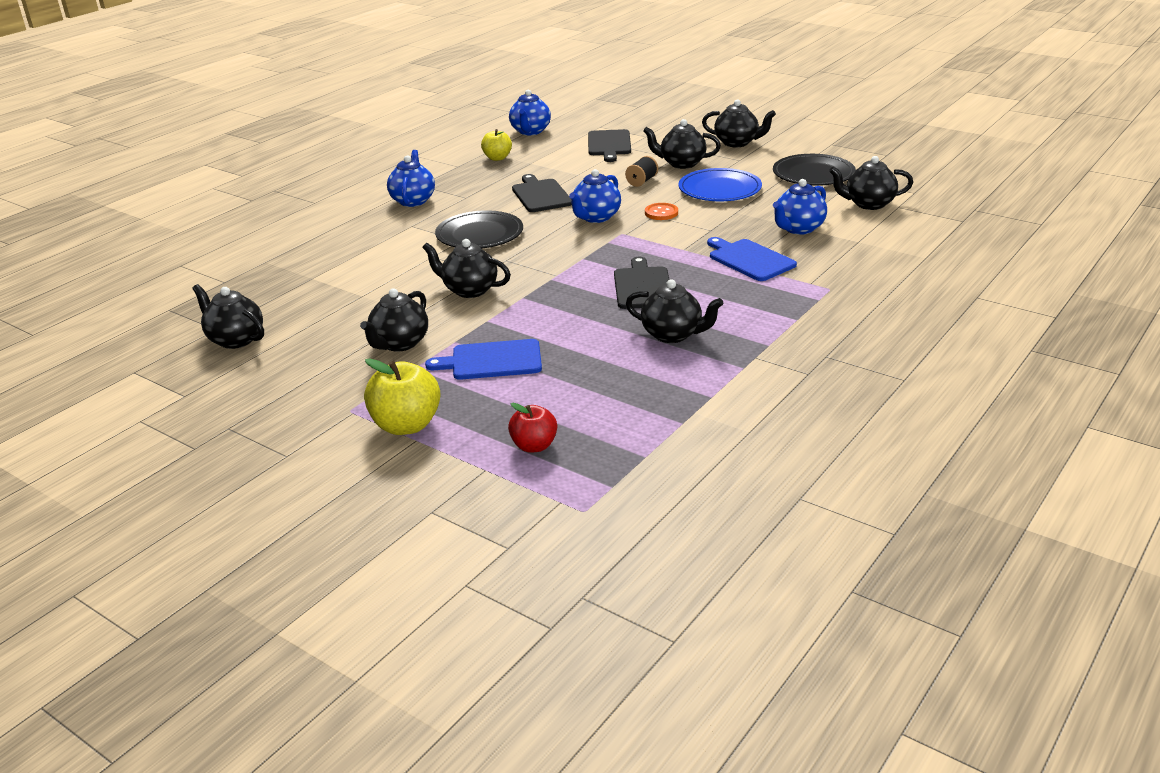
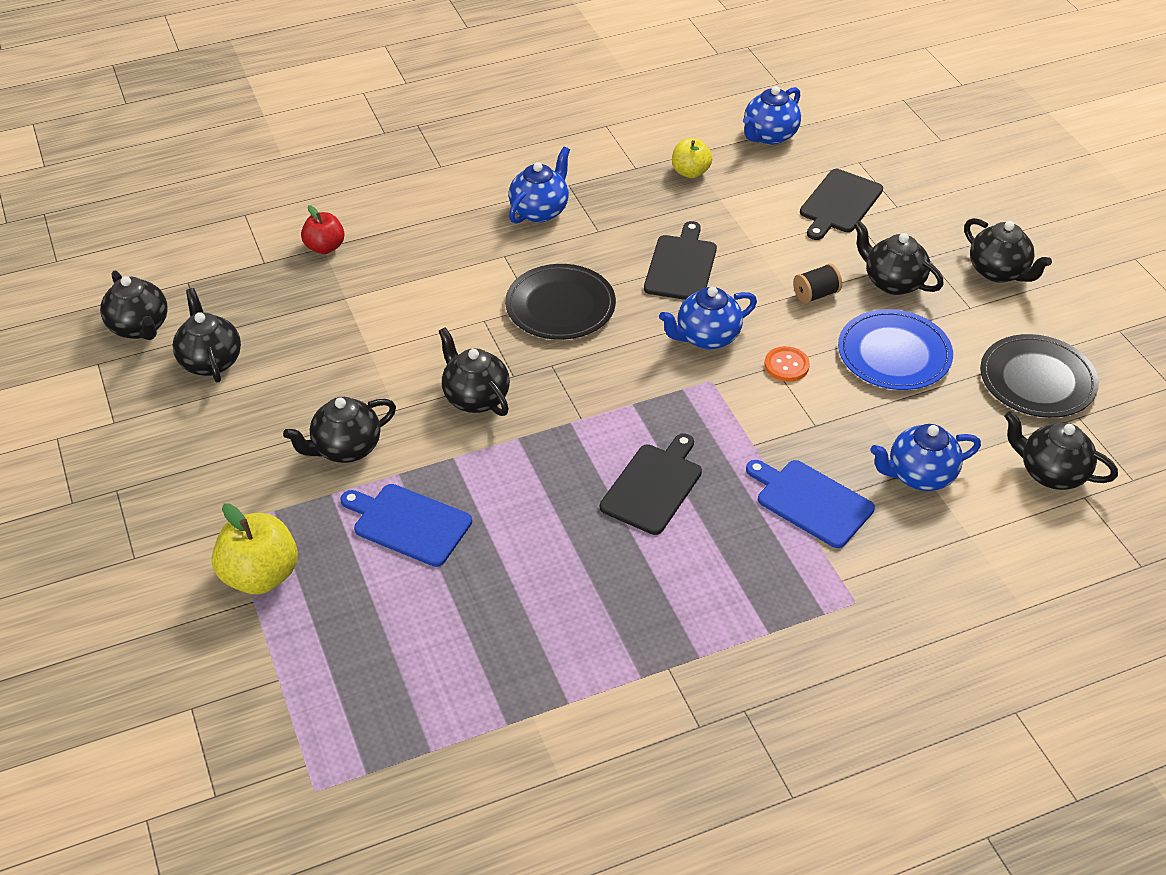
camera: 30 degrees right, 15 degrees up
red apple [508,403,557,452] -> red apple moved to [301,205,345,254]
black teapot [626,279,723,343] -> black teapot moved to [100,271,168,340]
blue cutting board [707,237,797,281] -> blue cutting board turned 45 degrees counterclockwise [746,460,875,548]

